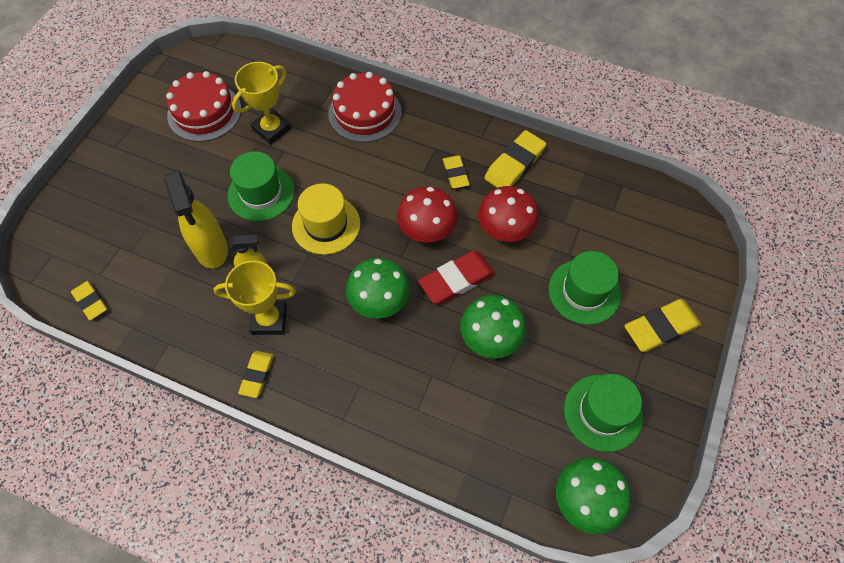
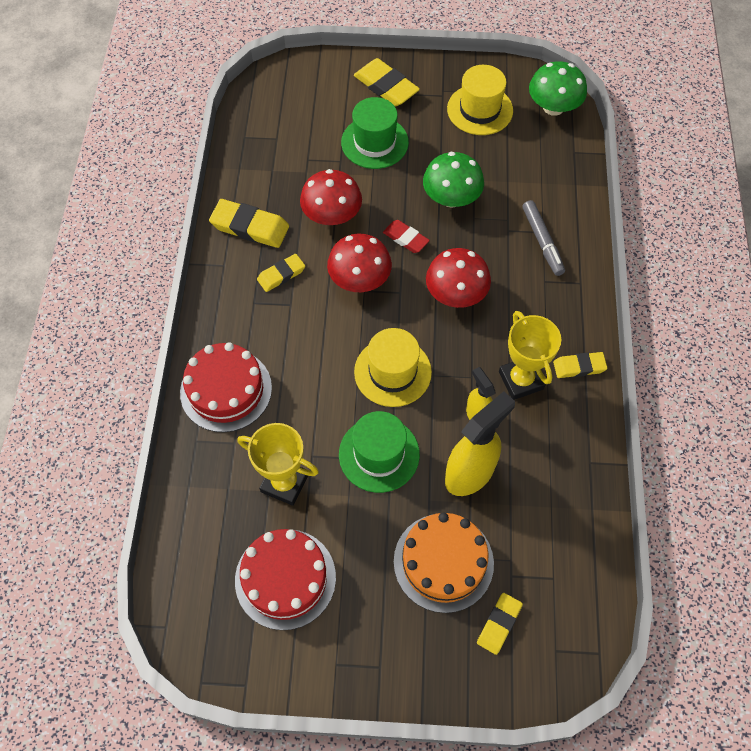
camera: 110 degrees left, 0 degrees up
yellow eraser [71,281,107,320] -> yellow eraser moved to [477,593,523,655]
green mushroom [346,258,410,319] -> red mushroom [426,248,491,308]
red eraser [419,251,495,304] -> red eraser [383,220,430,253], size x0.62
green hat [564,374,643,452] -> yellow hat [447,65,513,135]
none -> orange cake [394,513,494,613]
none -> grey marker [522,200,565,276]

